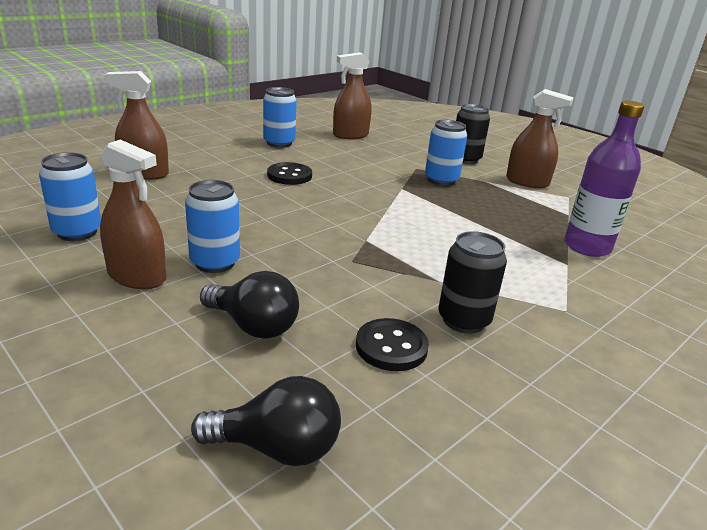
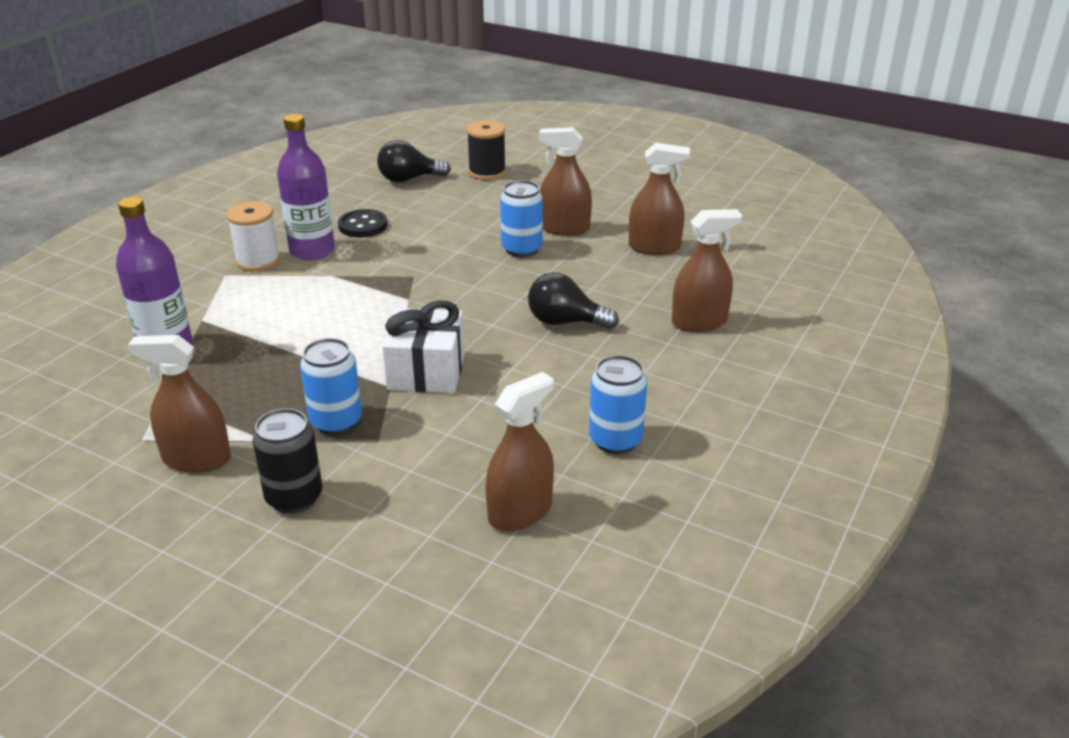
camera: 165 degrees right, 5 degrees up
blue can [39,152,101,241] -> brown spray bottle [629,143,690,255]
black light bulb [200,271,299,339] -> black light bulb moved to [528,273,619,329]
black button [267,162,312,185] -> none
black can [438,231,507,334] -> purple bottle [277,114,335,260]
none -> white spool [226,201,280,271]
none -> white gift [382,300,465,393]
none -> black spool [467,120,506,180]

